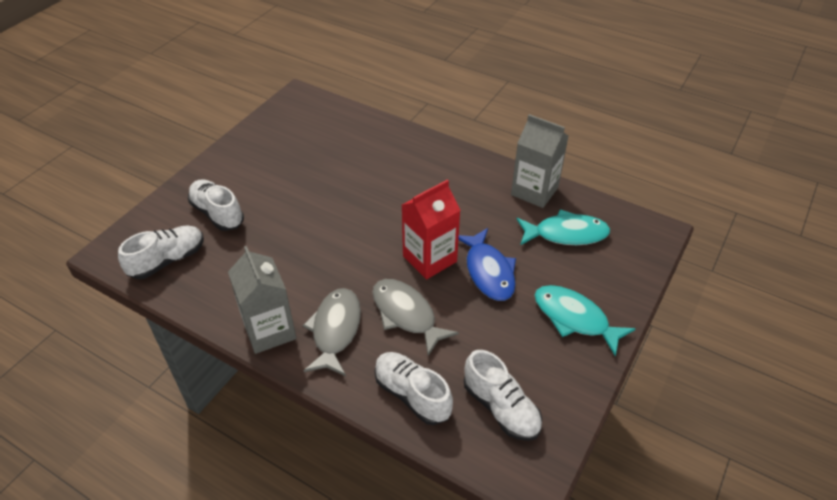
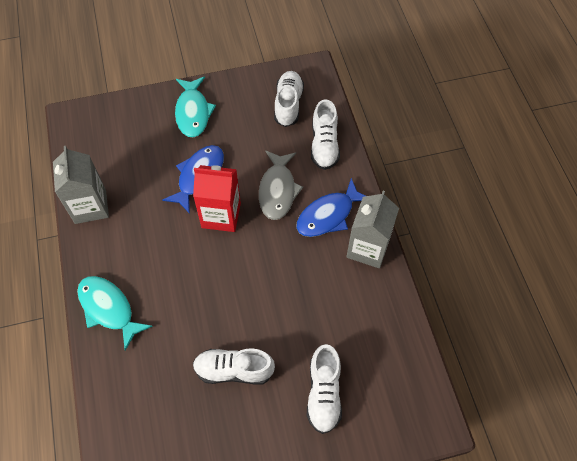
camera: 135 degrees left, 15 degrees up
white shoe [118,225,204,279] -> white shoe moved to [193,348,275,385]
grey fish [303,288,361,376] -> blue fish [296,178,365,237]
turquoise fish [516,210,610,245] -> turquoise fish moved to [77,276,153,351]

